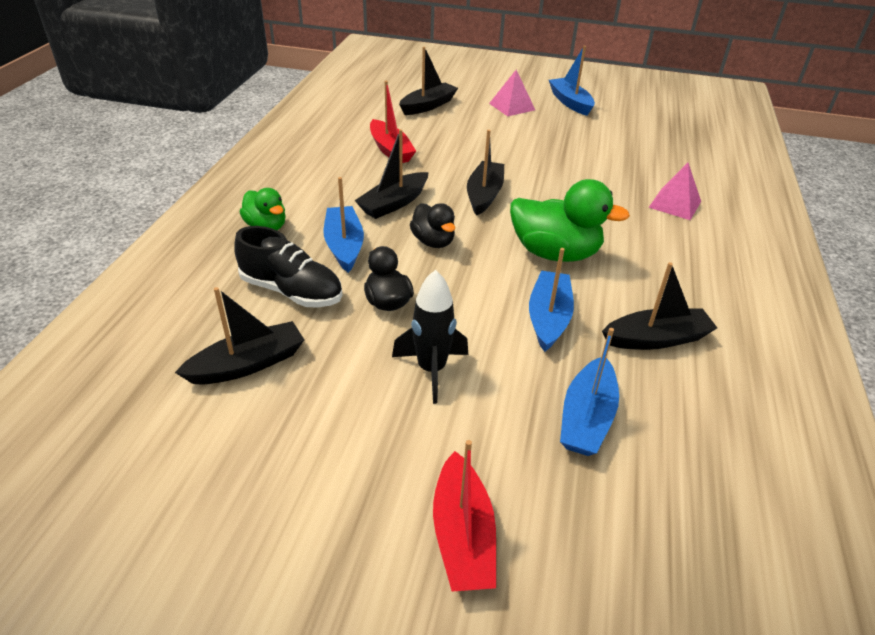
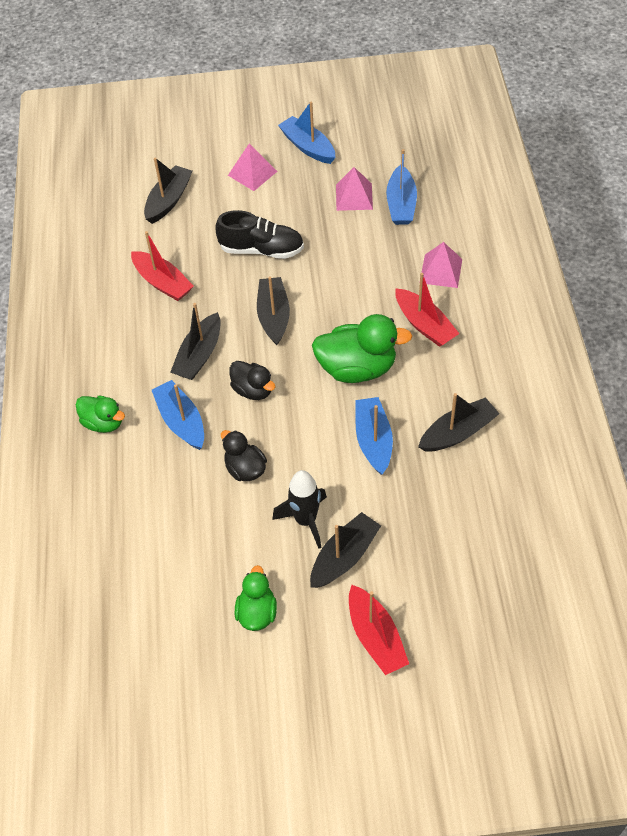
camera: 15 degrees left, 15 degrees up
black boat [175,287,304,384] -> black boat moved to [310,512,381,588]
black shoe [234,226,342,307] -> black shoe moved to [215,210,304,259]
blue boat [560,328,619,456] -> blue boat moved to [386,149,417,225]
none -> green duck [235,565,277,631]
none -> pink pyramid [336,167,373,211]
none -> red boat [395,273,460,347]

